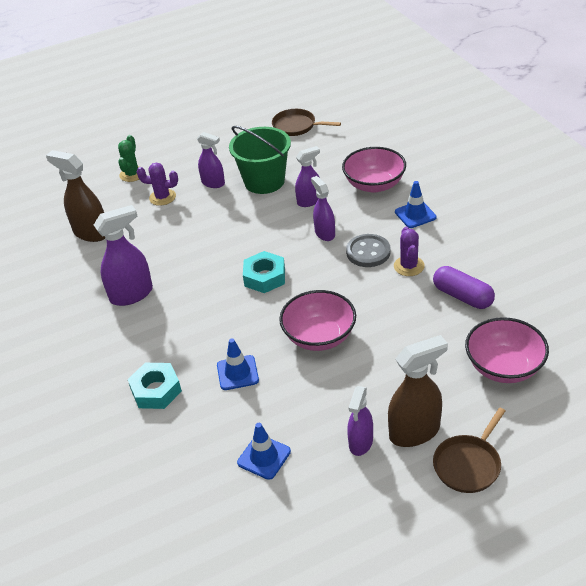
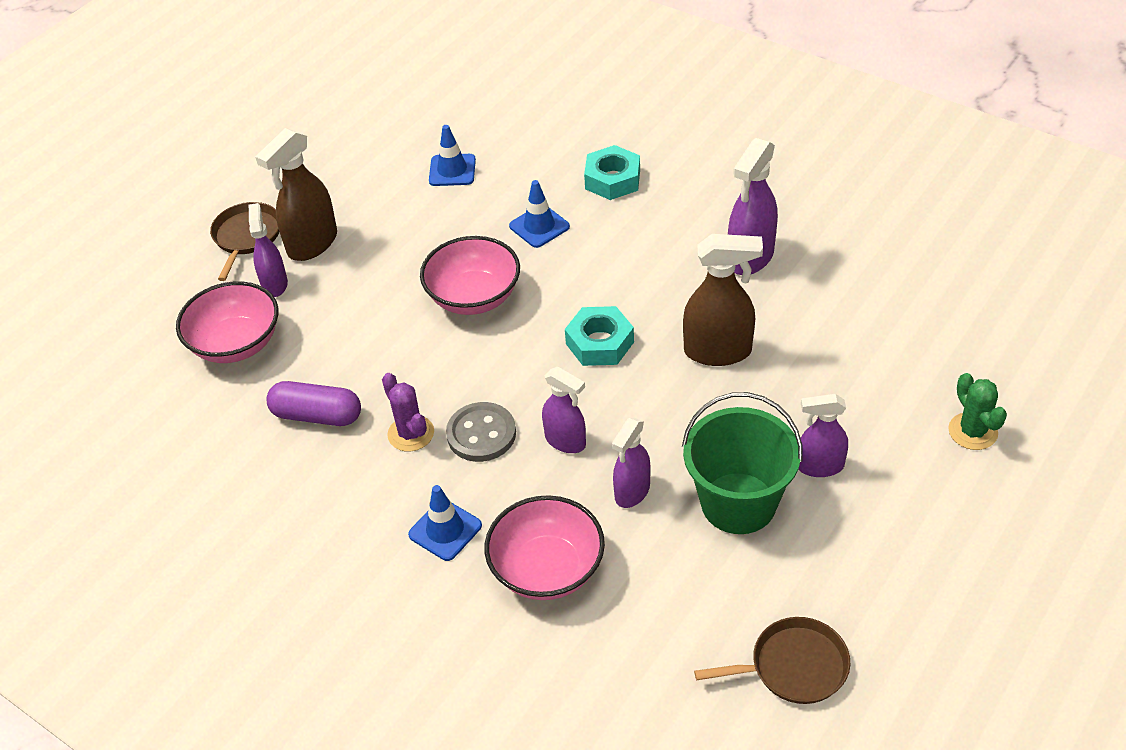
camera: 150 degrees right, 5 degrees up
brown spray bottle [46,150,105,242] -> brown spray bottle moved to [683,234,763,366]
purple cactus [137,162,178,206] -> none
purple spray bottle [347,386,373,456] -> purple spray bottle moved to [249,203,288,297]

